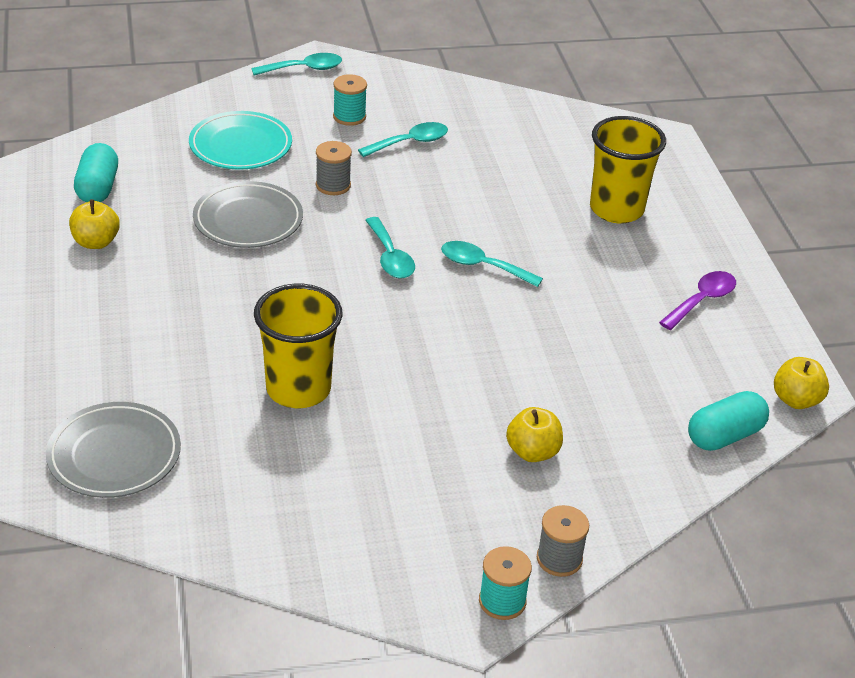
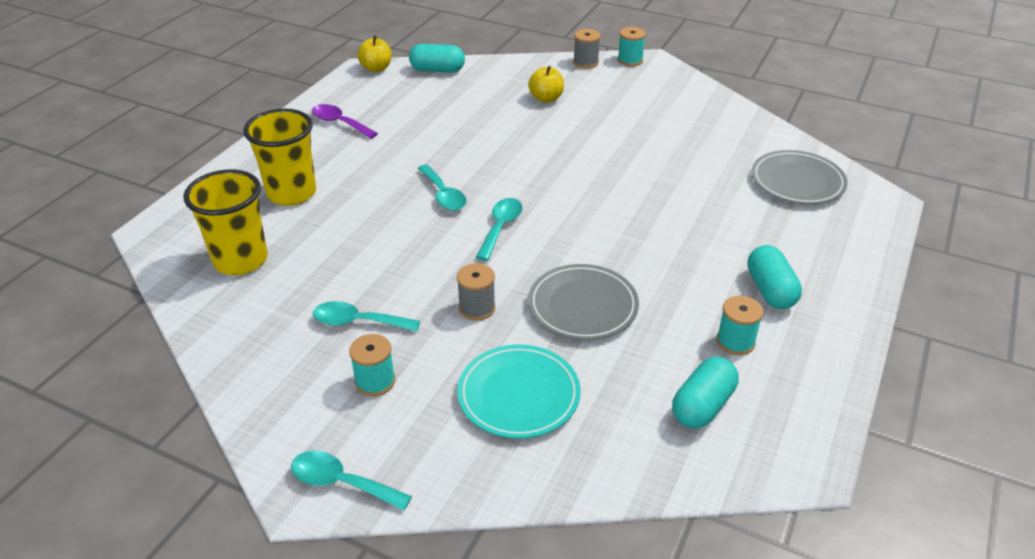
camera: 140 degrees left, 0 degrees up
yellow apple [69,199,120,249] -> turquoise spool [716,296,763,355]
yellow cup [254,284,342,408] -> yellow cup moved to [184,169,268,275]
purple spoon [659,271,736,330] -> purple spoon turned 45 degrees clockwise [312,104,378,139]
none -> turquoise capsule [747,245,802,309]

